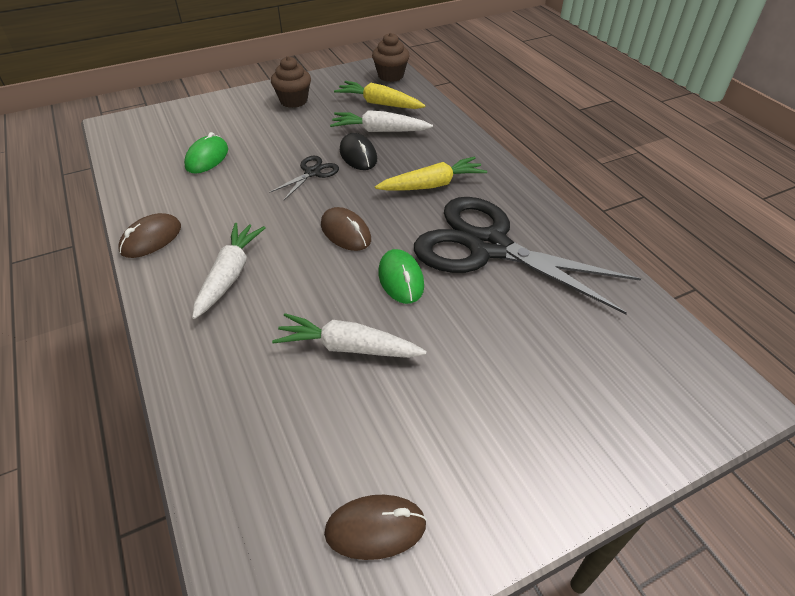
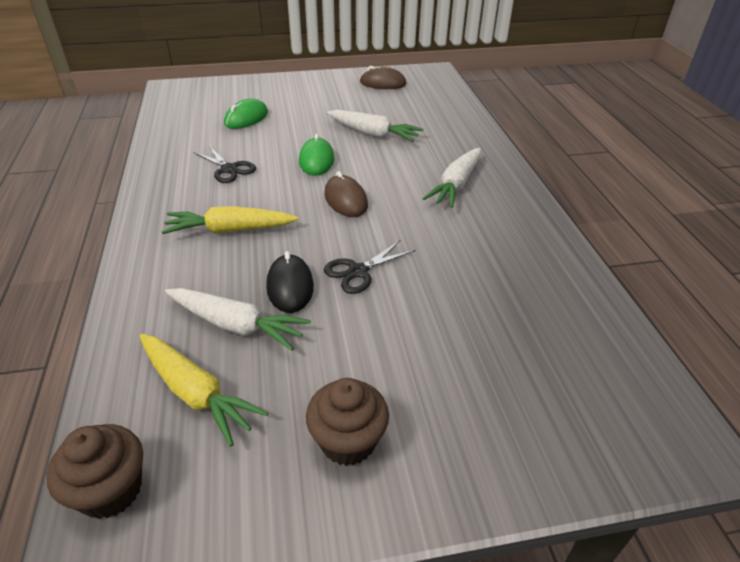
camera: 165 degrees left, 5 degrees down
brown mouse [118,213,181,258] -> none
green mouse [184,132,228,173] -> green mouse moved to [224,99,268,129]
black scissors [414,197,641,314] -> black scissors [193,146,256,183], size x0.41

